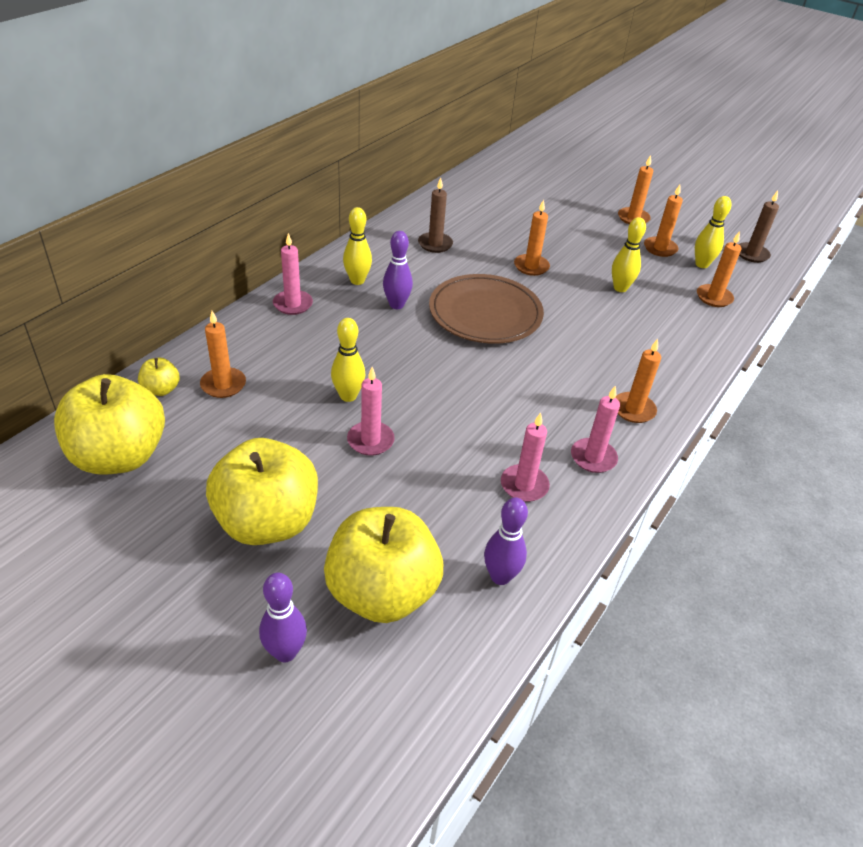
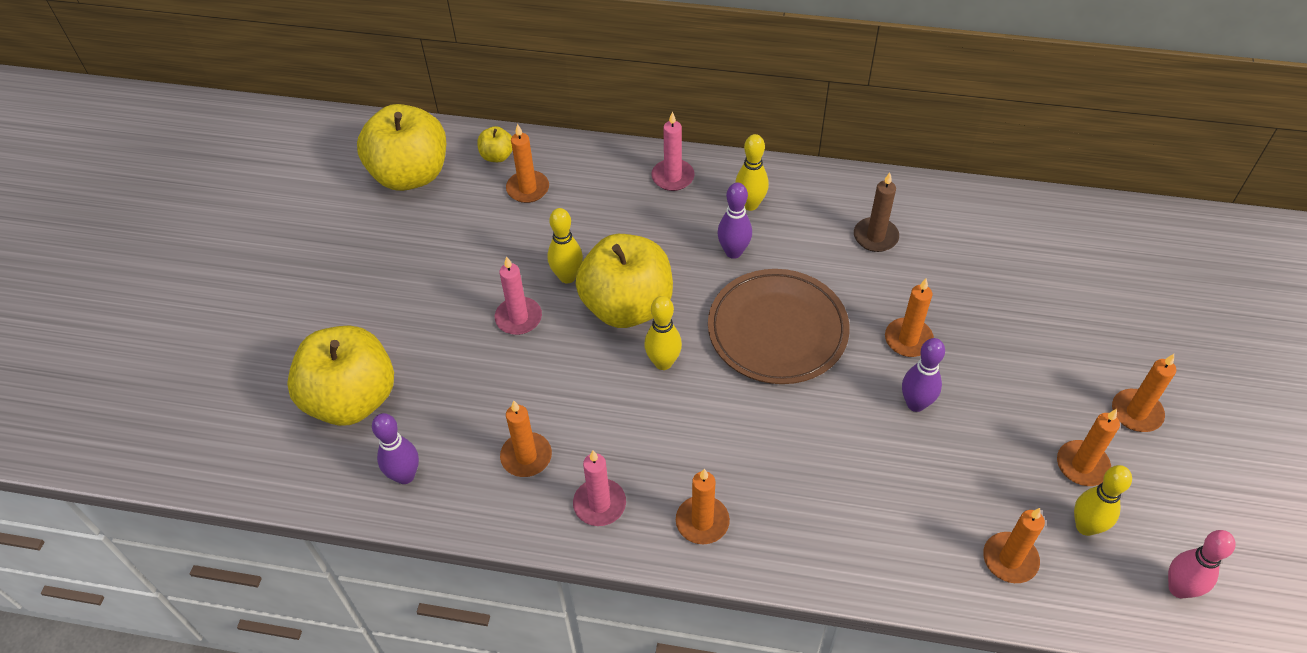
camera: 70 degrees right, 10 degrees up
yellow apple [206,438,318,545] -> yellow apple moved to [576,234,673,328]
purple bowling pin [259,573,307,662] -> purple bowling pin moved to [902,338,945,412]
pink candle [501,413,550,502] -> orange candle [500,400,552,477]
yellow bowling pin [612,217,646,292] -> yellow bowling pin moved to [644,296,682,370]
brown candle [739,191,779,263] -> pink bowling pin [1168,530,1236,598]

